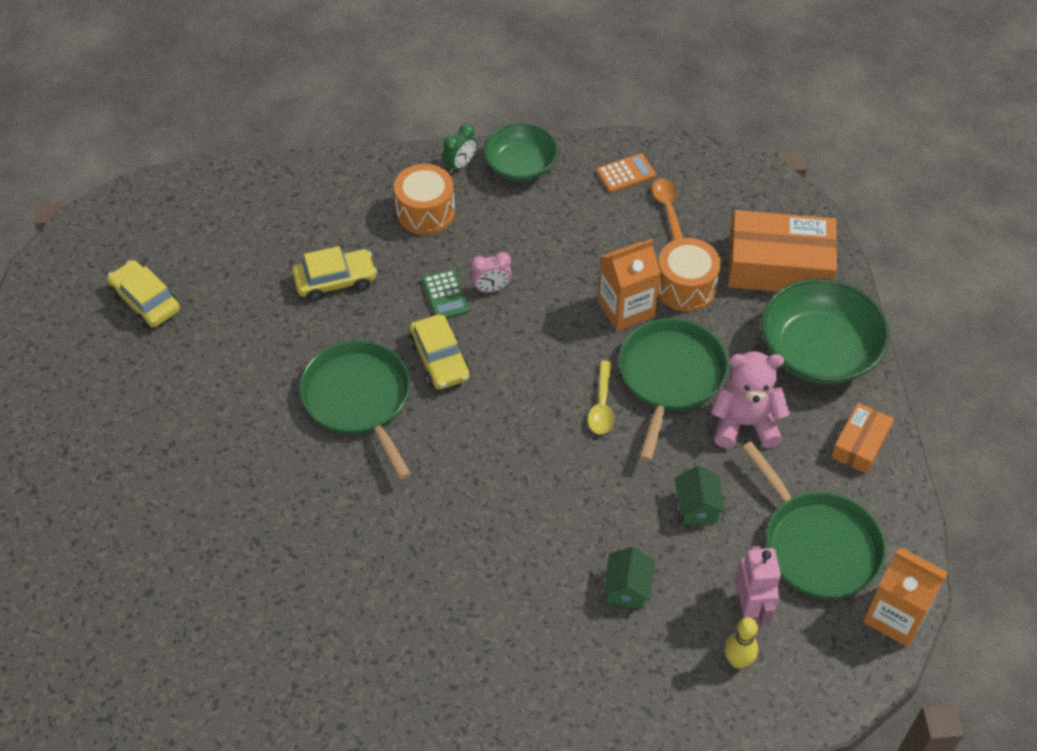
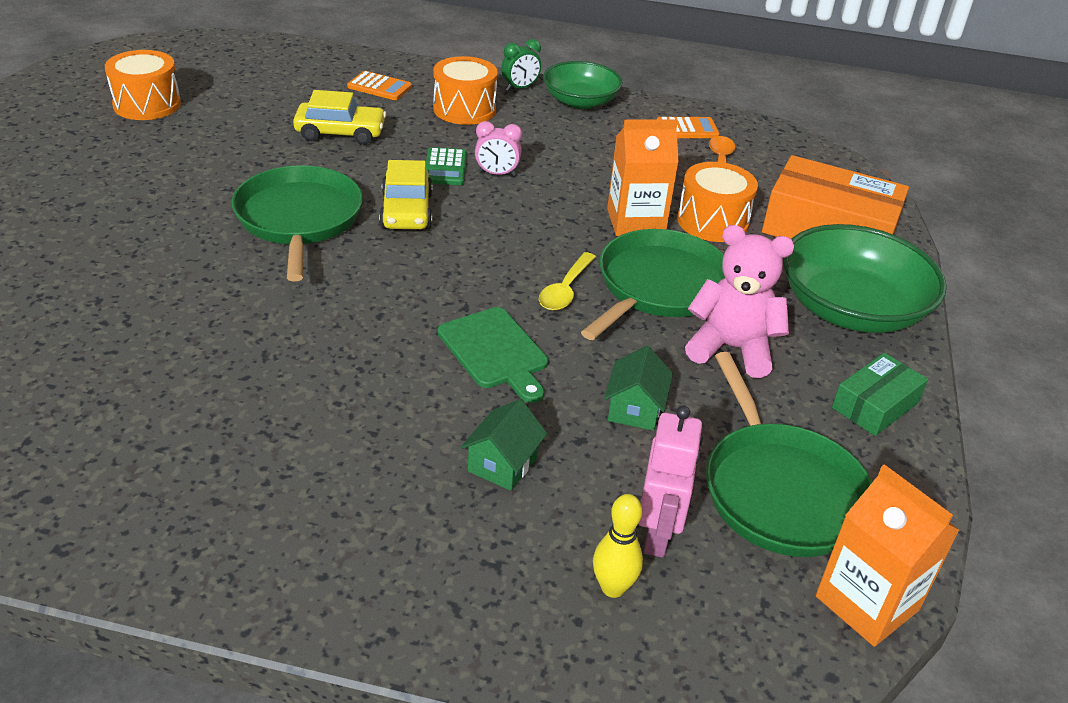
camera: 15 degrees right, 15 degrees down
yellow car [107,260,180,328] -> orange drum [105,50,181,120]
orange box [831,403,894,474] -> green box [832,353,928,436]
none -> orange calculator [347,71,412,100]
none -> green cutting board [437,307,548,403]

